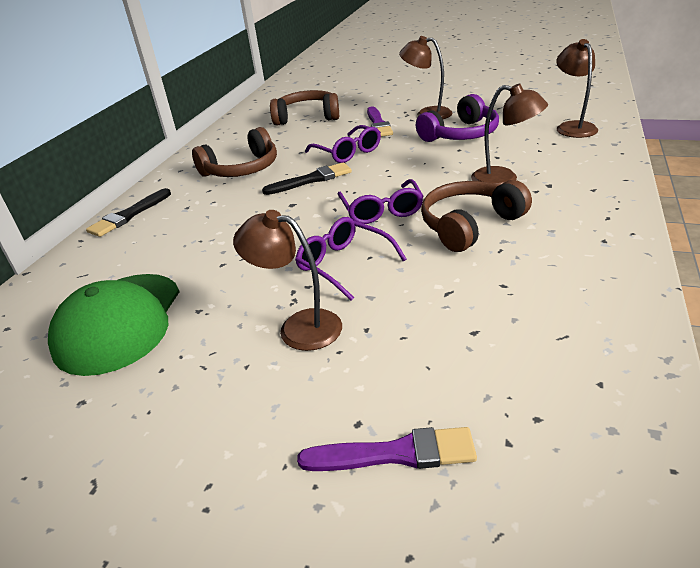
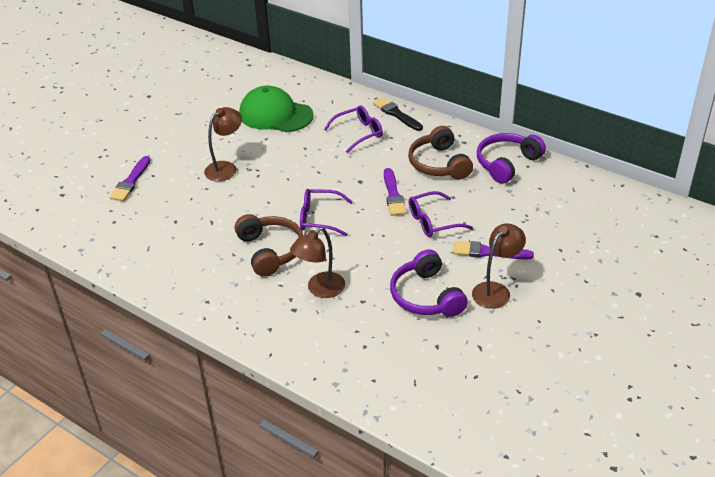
camera: 105 degrees right, 5 degrees up
black brush [262,162,352,195] -> purple brush [384,168,407,216]
brown headphones [270,90,339,126] -> none
purple glasses [295,217,407,301] -> purple glasses moved to [324,105,383,153]
brown lamp [556,39,598,138] -> none
none -> purple headphones [477,133,546,184]

